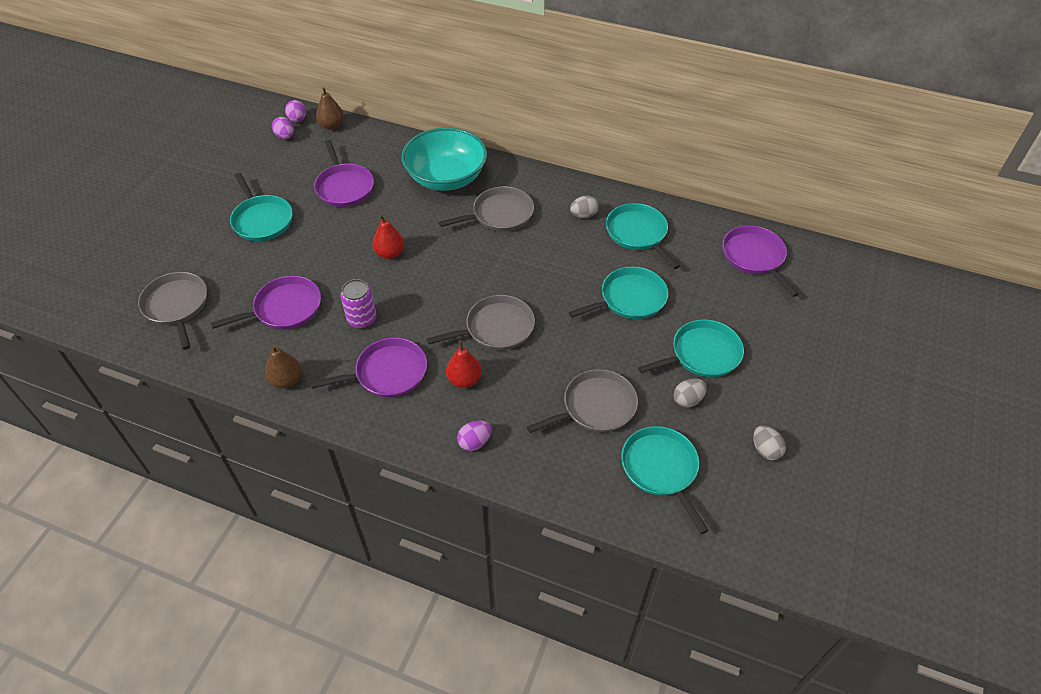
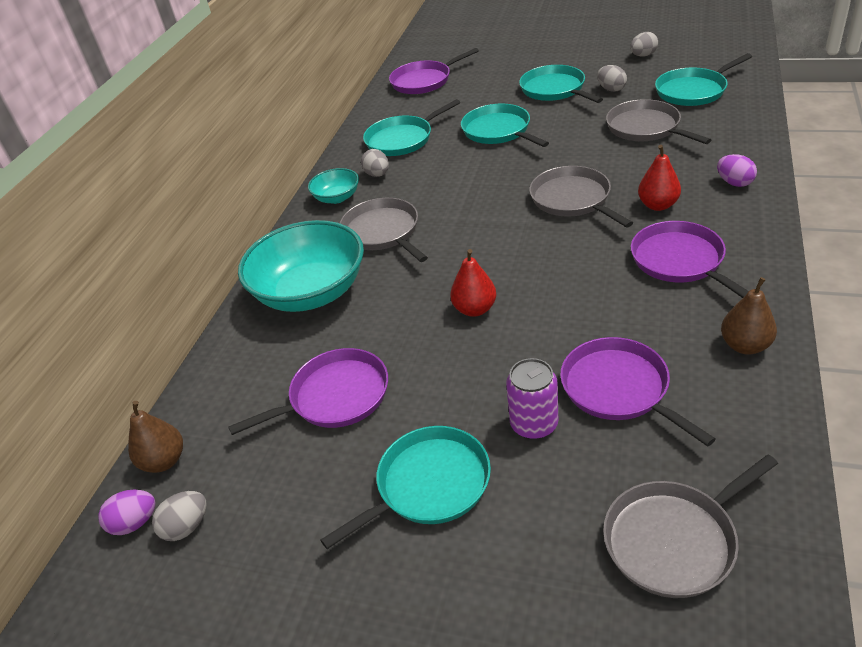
camera: 90 degrees left, 10 degrees down
purple egg [272,117,294,139] -> grey egg [152,491,207,541]
purple can [340,279,377,329] -> purple can moved to [506,358,558,440]
none -> turquoise bowl [308,168,359,204]

